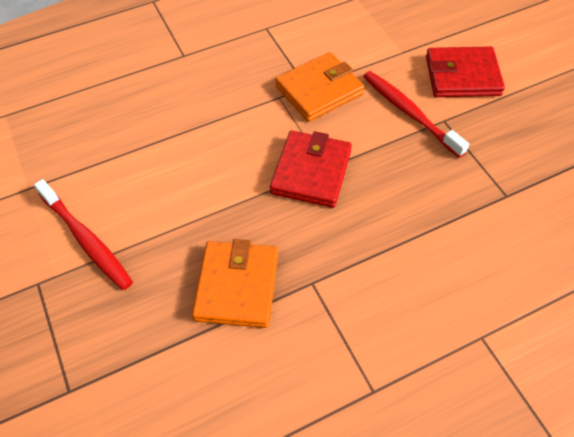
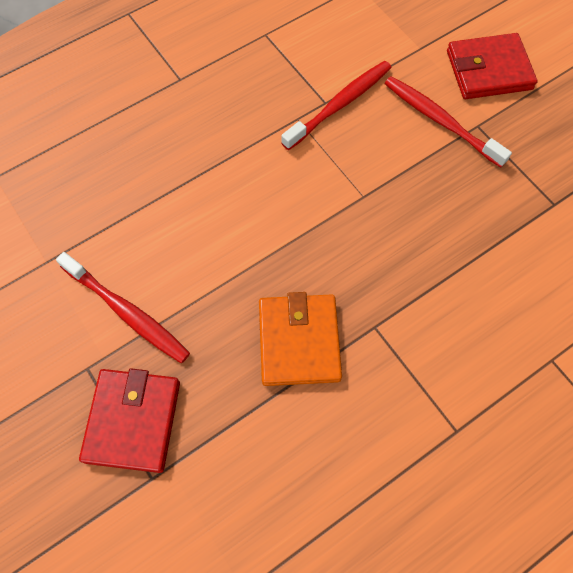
camera: 10 degrees left, 10 degrees up
red wallet [270,131,352,208] -> red wallet moved to [79,368,180,473]
orange wallet [275,52,364,122] -> red toothbrush [281,61,391,150]

